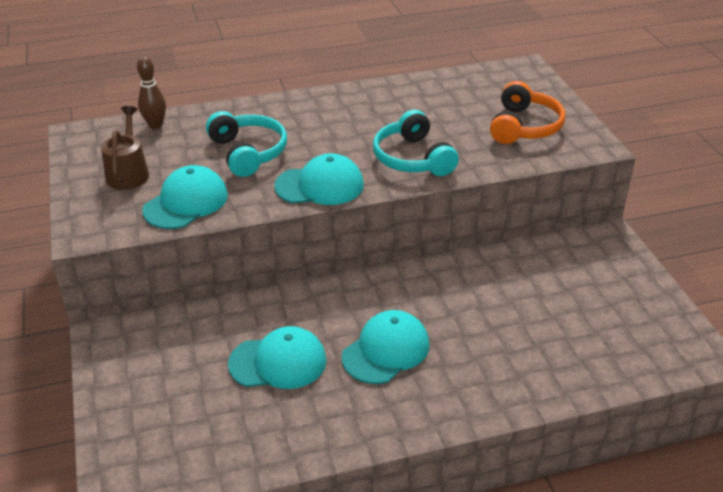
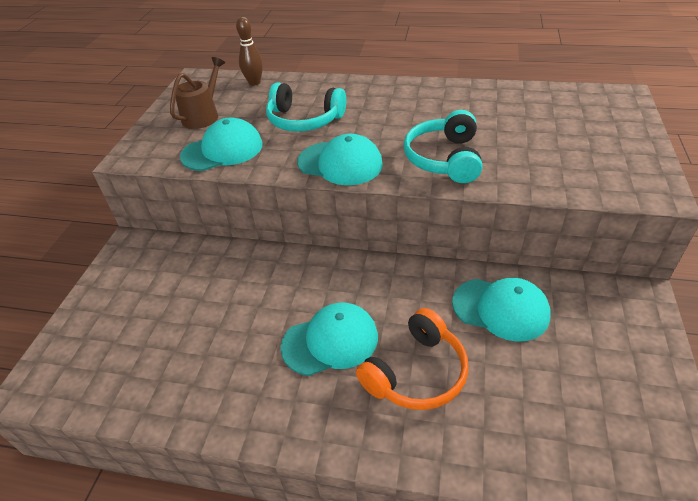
camera: 30 degrees right, 5 degrees up
turquoise headphones [206,111,287,177] -> turquoise headphones turned 105 degrees clockwise [266,82,346,132]
turquoise cap [228,326,326,389] -> turquoise cap moved to [452,278,551,342]
orange headphones [490,81,565,144] -> orange headphones moved to [356,308,469,410]

